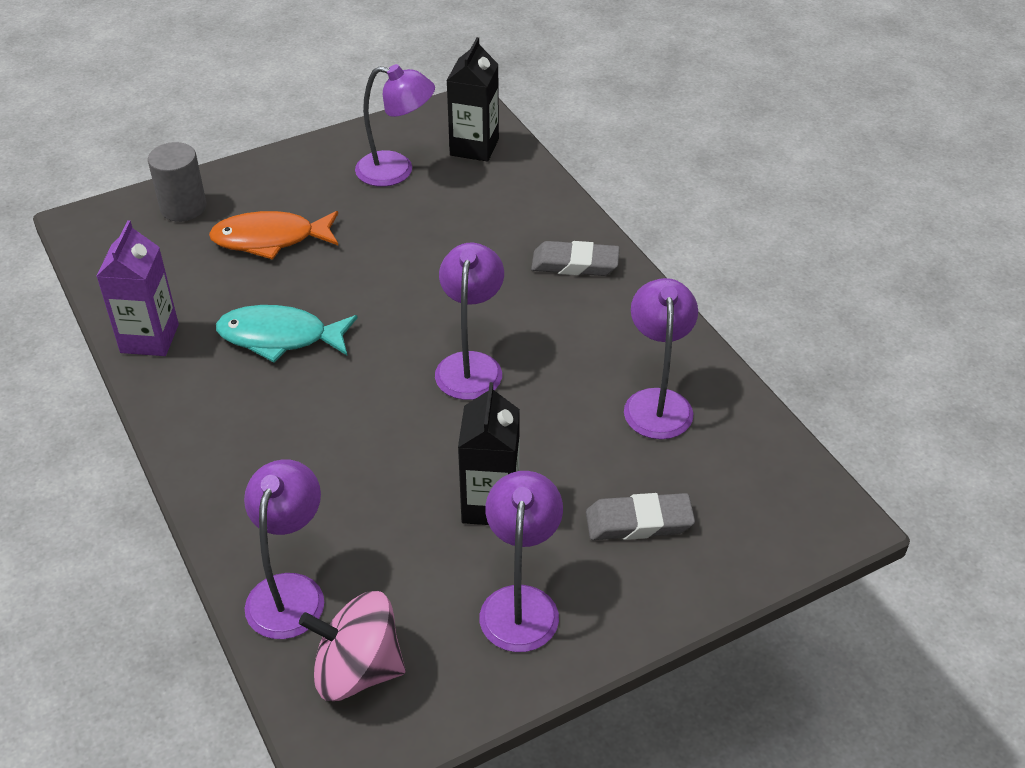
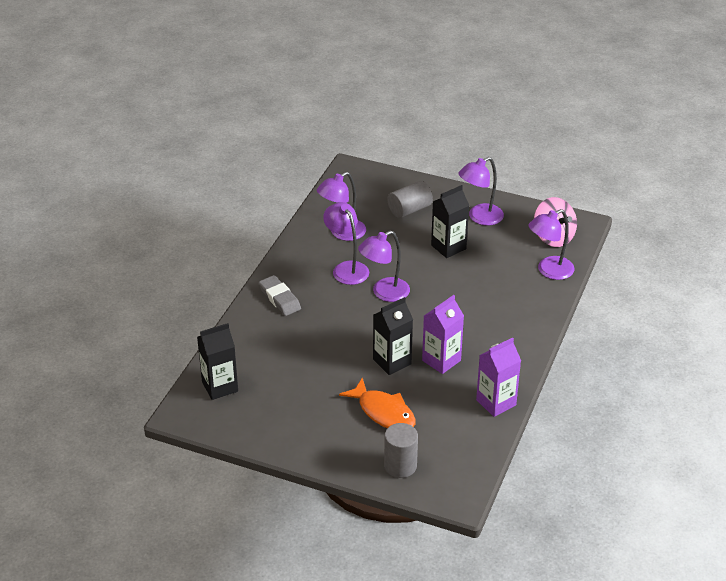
camera: 130 degrees left, 5 degrees down
turquoise fish [216,305,358,362] -> purple carton [422,295,464,374]
purple lamp [355,64,435,187] -> purple lamp moved to [323,202,369,285]
grey eraser [586,493,695,540] -> grey cylinder [388,181,433,218]
none -> black carton [373,297,413,375]

